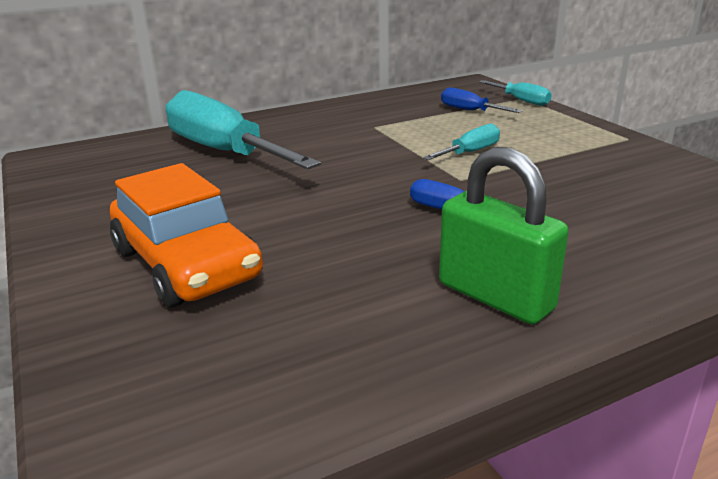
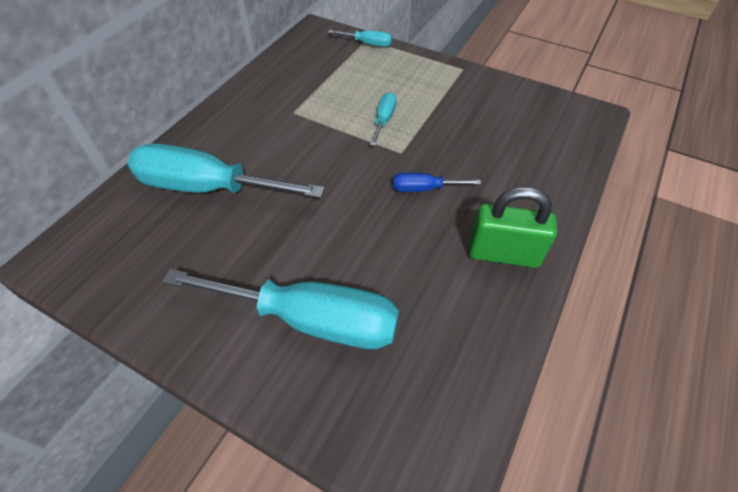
camera: 35 degrees left, 25 degrees up
orange car [110,163,263,308] -> turquoise screwdriver [162,269,399,349]
blue screwdriver [441,87,522,113] -> none

